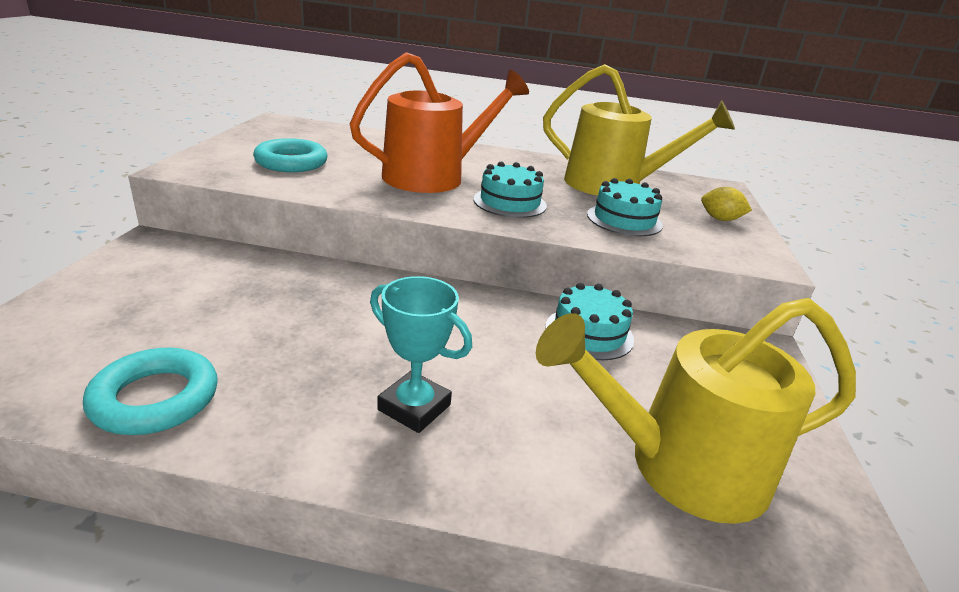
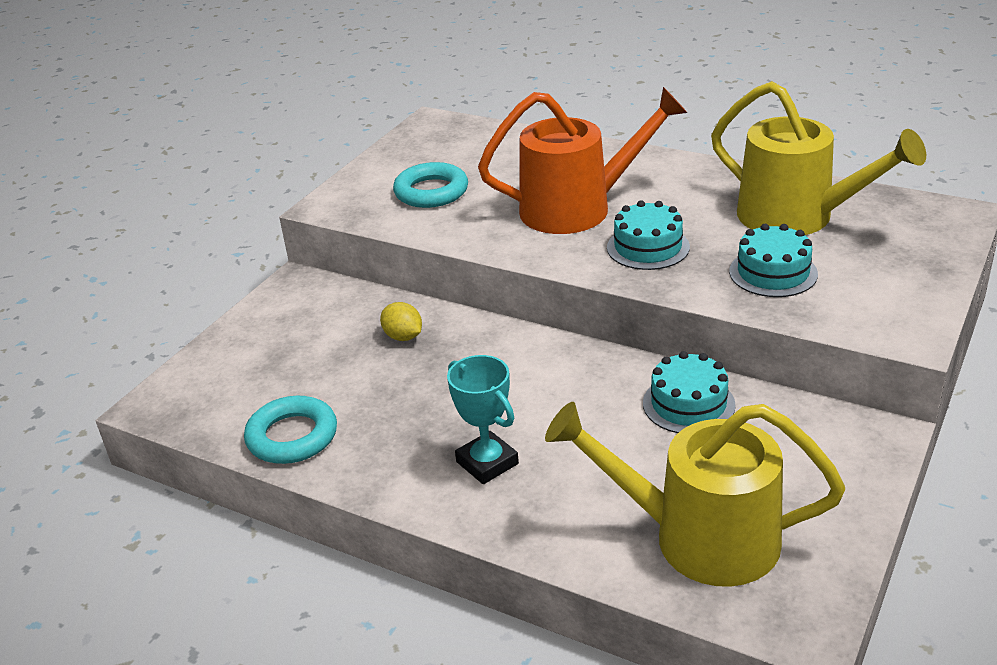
camera: 25 degrees right, 5 degrees up
yellow lemon [701,187,752,221] -> yellow lemon moved to [380,302,422,341]

